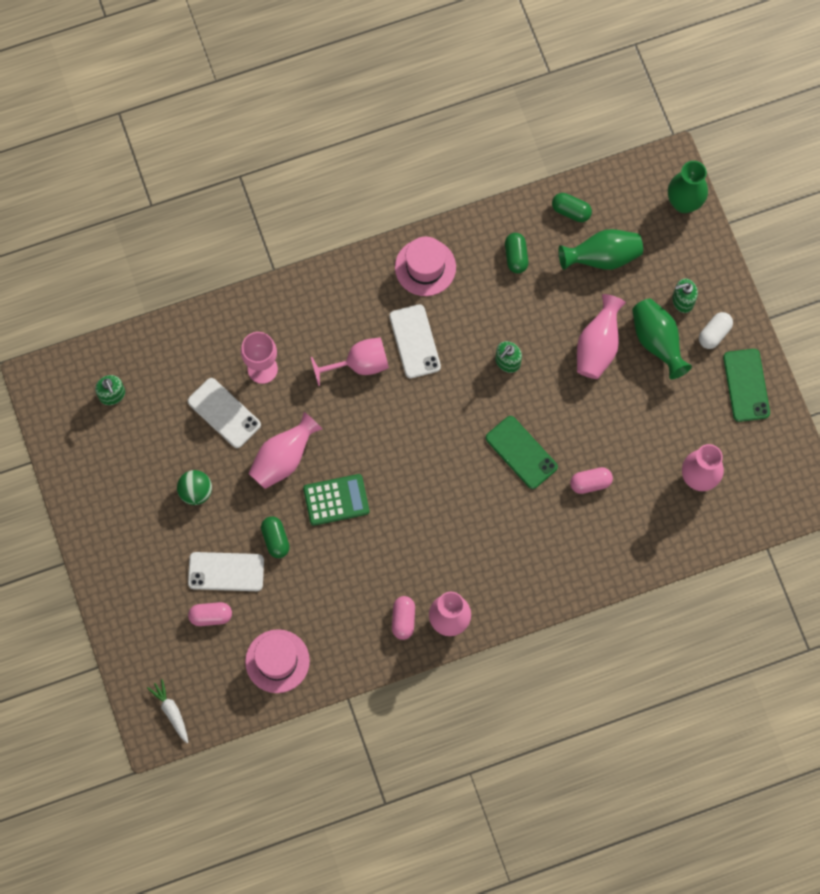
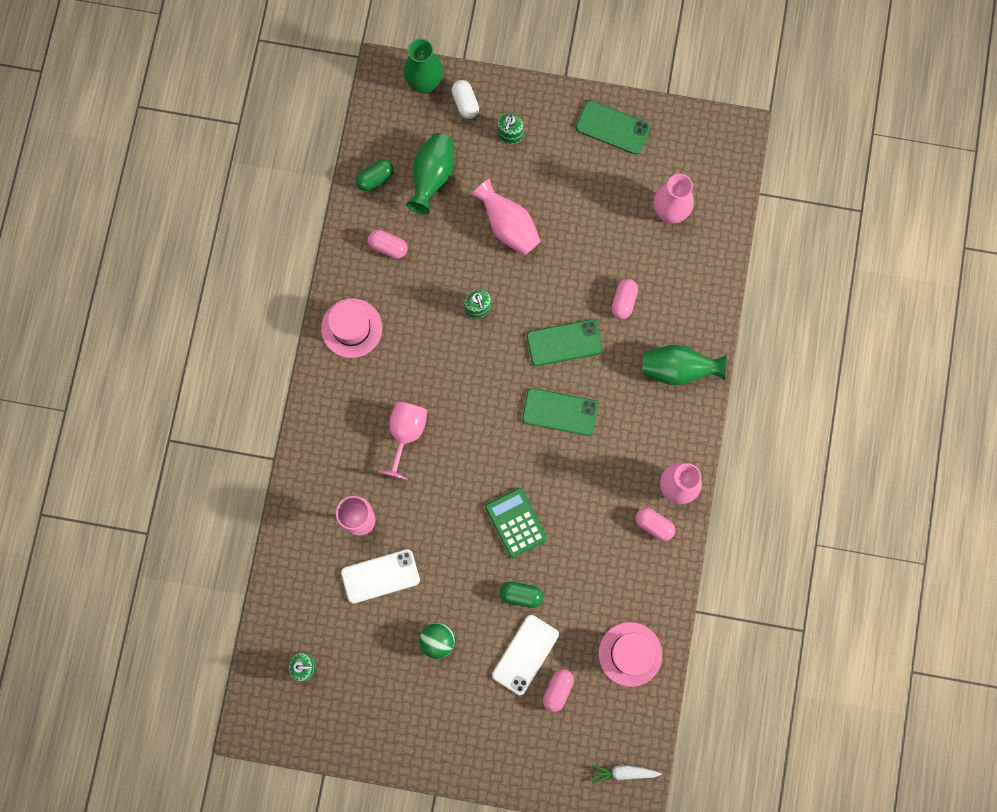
camera: 60 degrees left, 5 degrees up
pink vase [248,412,322,489] -> none
green calculator [303,474,369,526] -> green calculator turned 45 degrees counterclockwise [485,488,547,558]
white phone [389,304,441,379] -> none
green capsule [505,233,528,273] -> pink capsule [368,230,408,259]
green vase [632,299,692,379] -> green vase moved to [642,345,726,385]
white capsule [699,312,733,349] -> white capsule moved to [452,80,479,119]
none -> green phone [522,388,598,436]

